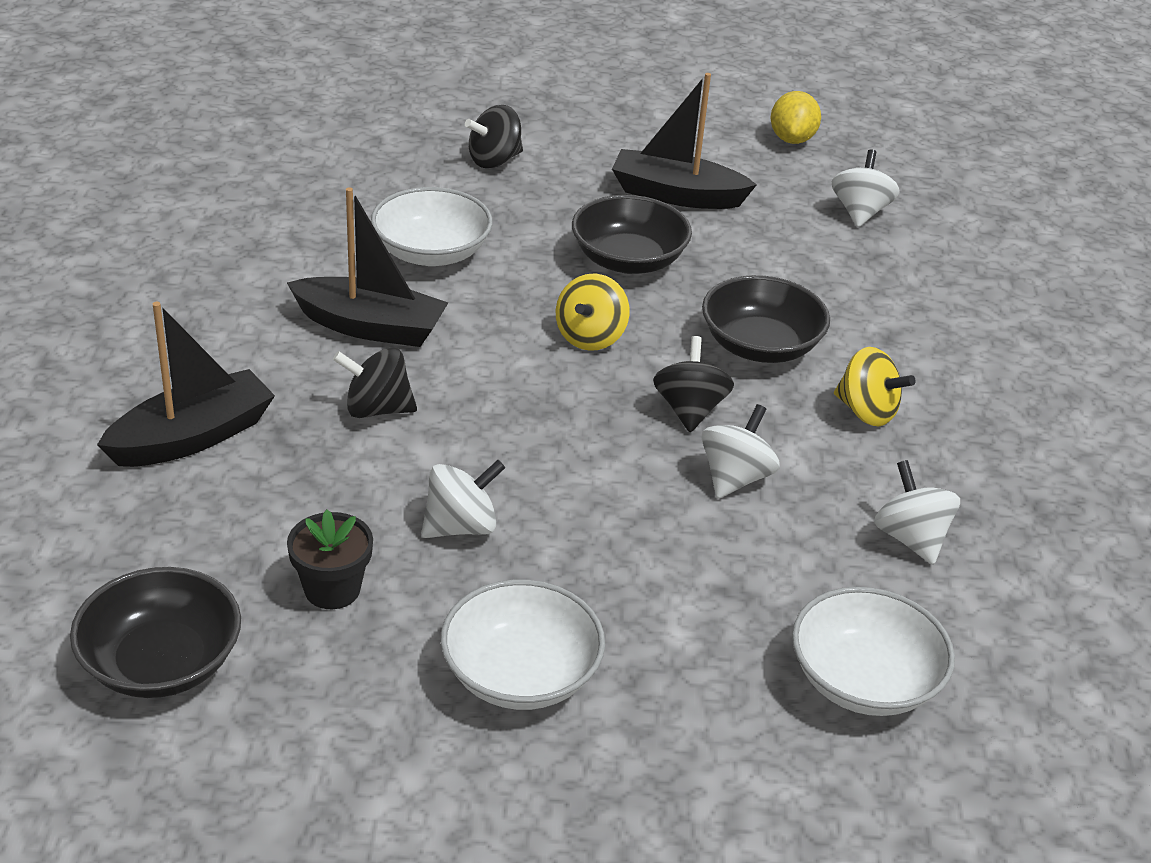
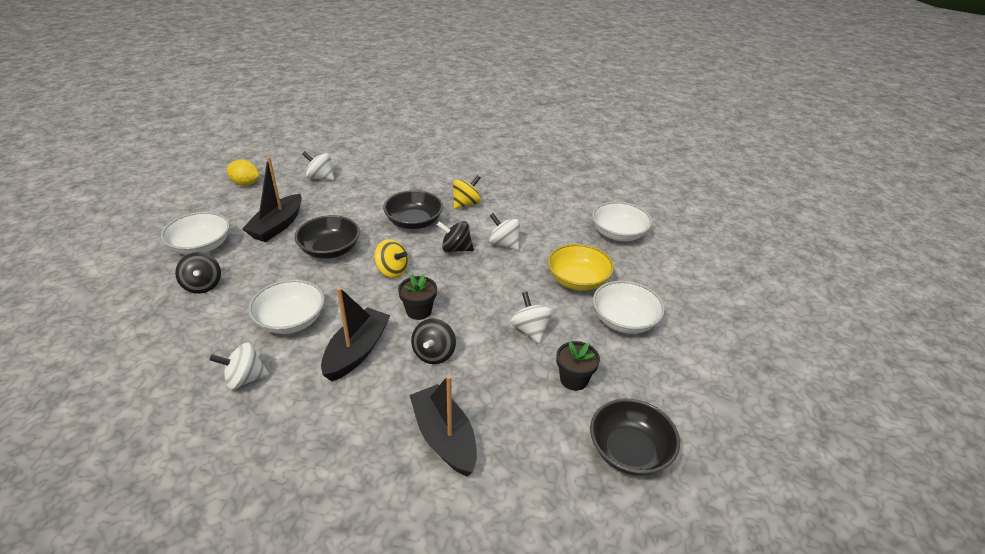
camera: 80 degrees left, 0 degrees up
white spinning top [874,460,960,565] -> white spinning top moved to [210,343,269,390]
none -> white bowl [161,212,230,255]
none -> black flower pot [398,274,437,320]
none -> yellow bowl [548,244,614,291]

